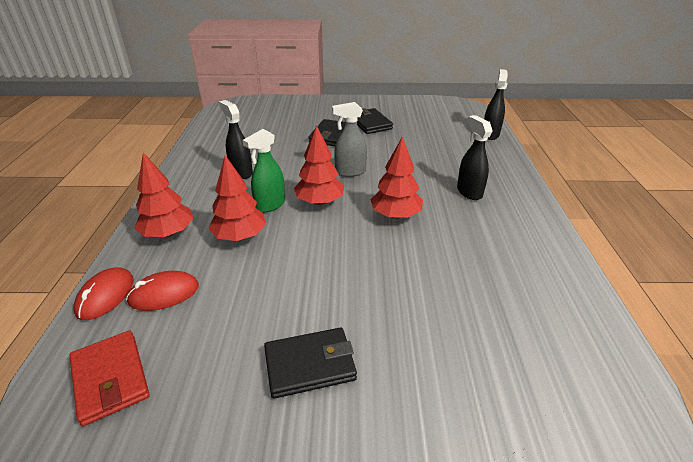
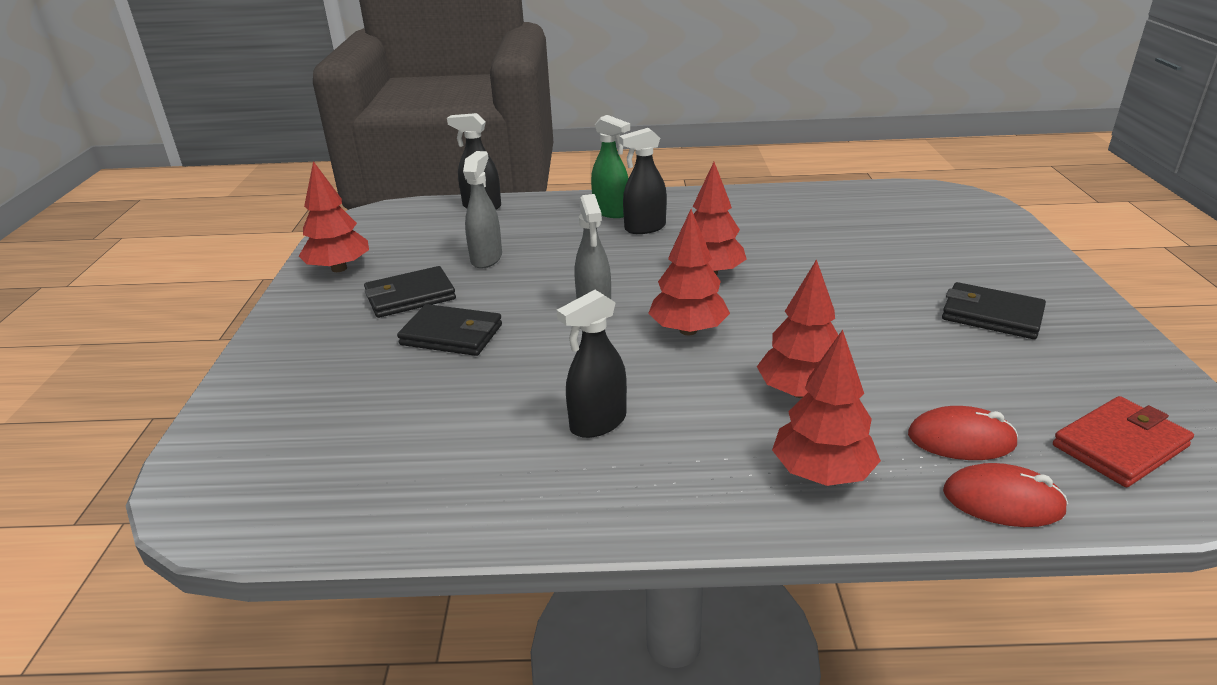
camera: 90 degrees left, 5 degrees down
red mouse [126,271,199,311] -> red mouse turned 60 degrees counterclockwise [908,406,1018,460]
green spray bottle [242,129,285,213] -> green spray bottle moved to [591,115,630,218]
black wallet [264,327,357,399] -> black wallet turned 45 degrees counterclockwise [942,282,1046,339]
none -> red tree [299,161,369,272]
none -> grey spray bottle [463,151,502,268]

